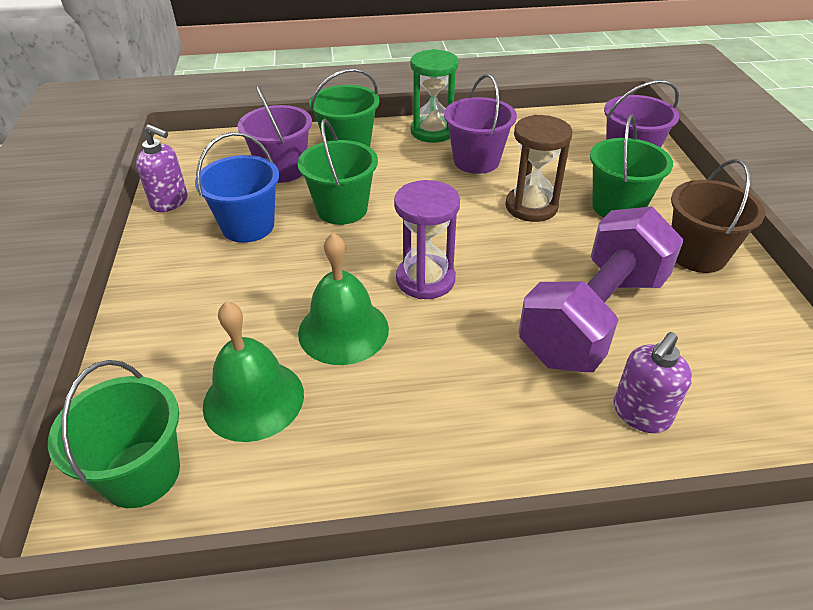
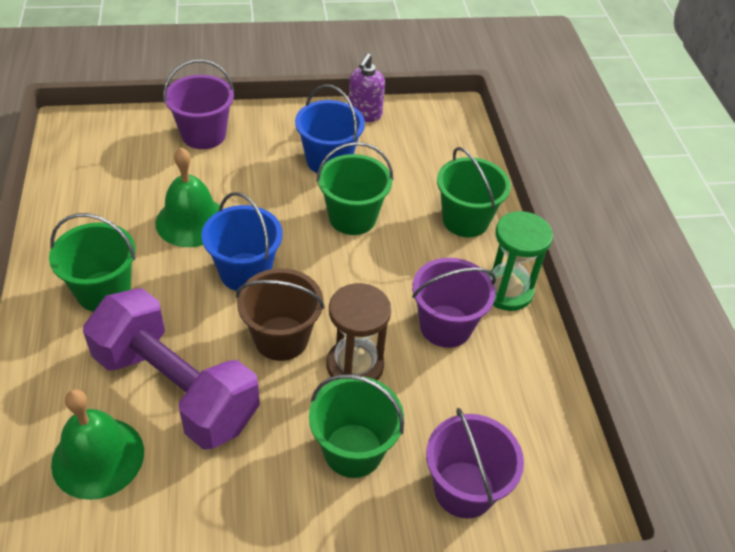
camera: 85 degrees right, 5 degrees up
green bucket [48,360,180,508] -> green bucket moved to [49,213,136,312]
green bell [203,301,304,442] -> green bell moved to [51,389,144,500]
purple bucket [238,85,312,183] -> purple bucket moved to [163,59,234,149]
purple hourglass [394,180,460,299] -> blue bucket [201,192,283,291]
purple soap dispenser [614,332,692,433] -> none
brown bucket [671,159,765,273] -> brown bucket moved to [236,268,325,361]

